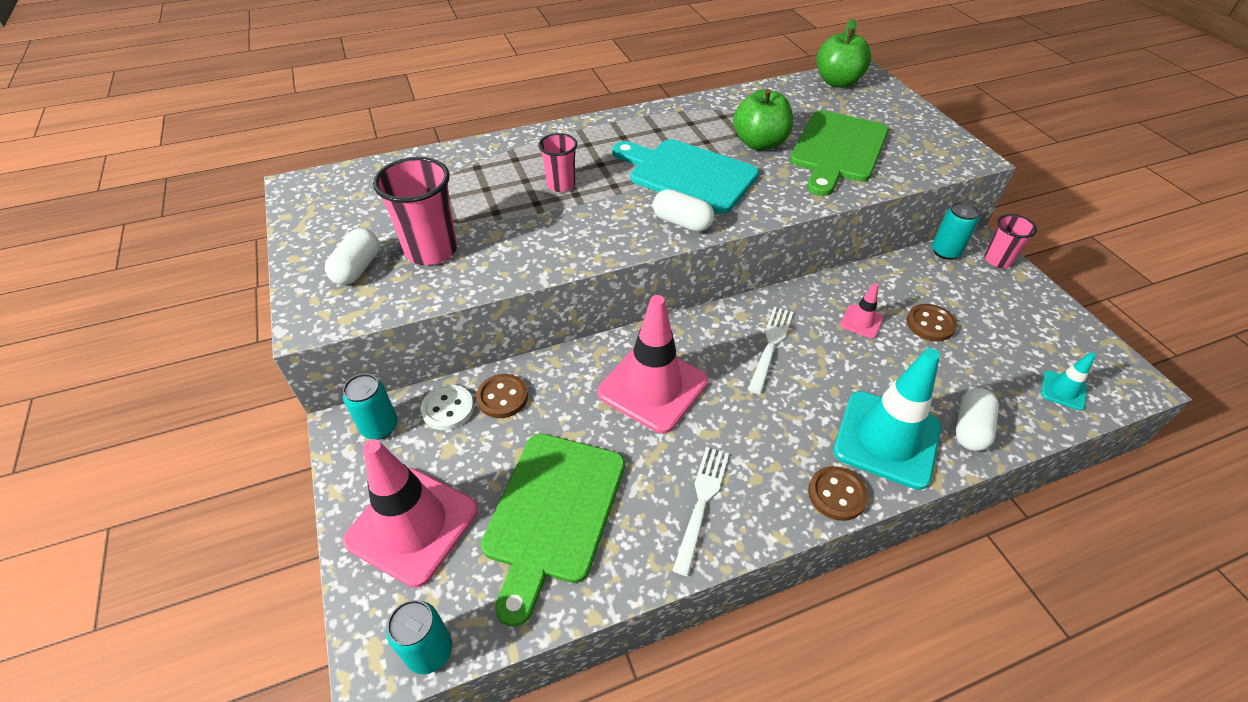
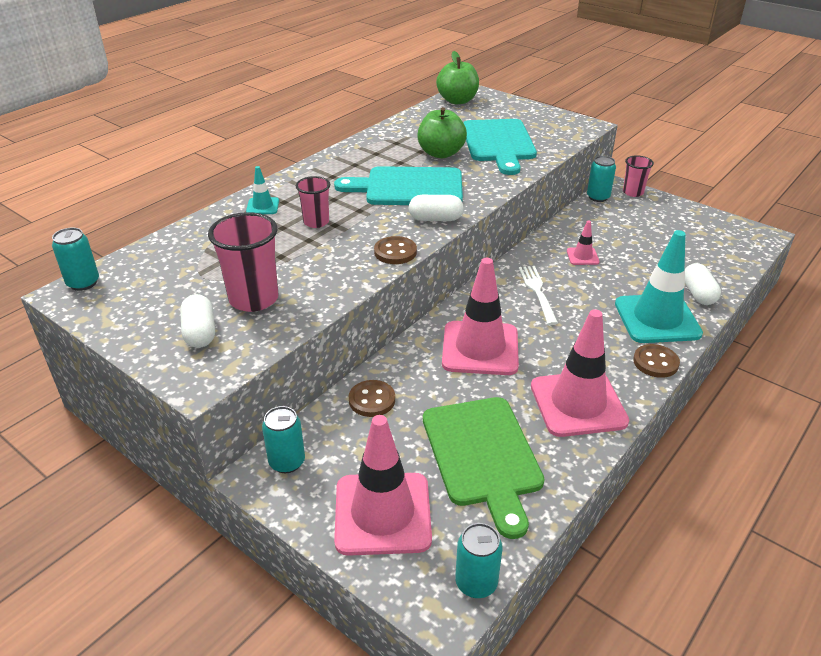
camera: 30 degrees left, 10 degrees down
white button [421,385,474,430] -> none
white fork [672,447,729,576] -> pink traffic cone [531,309,629,437]
green cutting board [790,110,889,196] -> turquoise cutting board [463,119,537,175]
brown button [907,304,957,341] -> brown button moved to [374,236,417,264]
turquoise traffic cone [1041,352,1096,411] -> turquoise traffic cone moved to [246,166,279,214]
none -> turquoise can [52,228,99,291]

